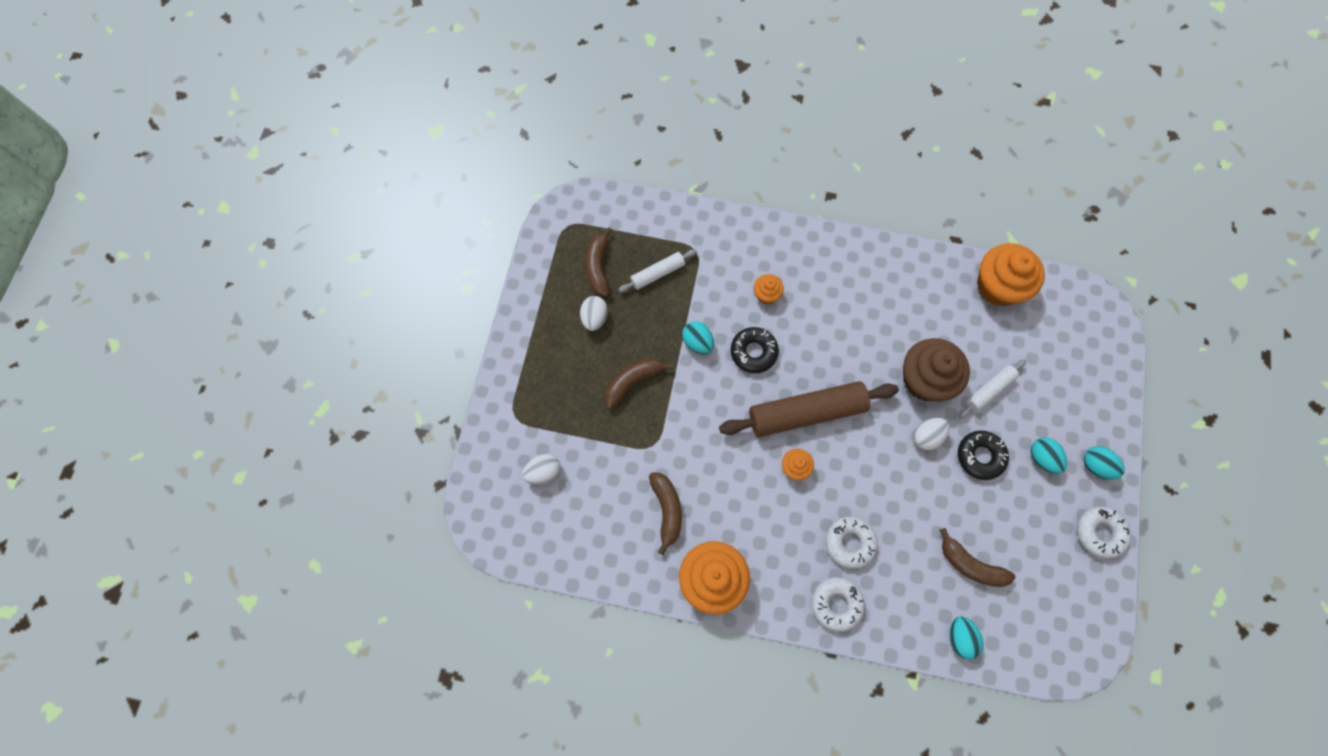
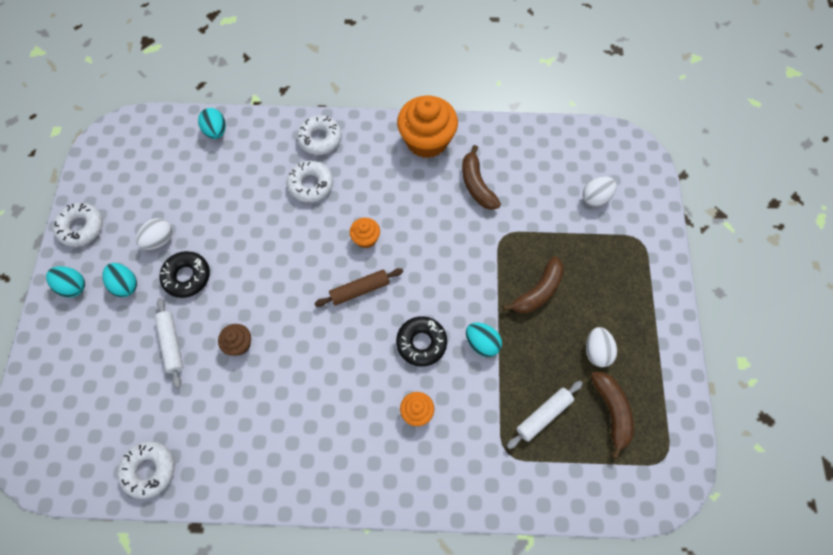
camera: 170 degrees right, 5 degrees down
brown rolling pin [719,381,899,437] -> brown rolling pin [314,268,403,307], size x0.51
brown cupcake [903,338,970,401] -> brown cupcake [218,324,251,356], size x0.48
white egg [913,418,950,450] -> white egg moved to [136,218,172,250]
brown banana [940,528,1015,587] -> none
white rolling pin [959,359,1026,418] -> white rolling pin turned 60 degrees counterclockwise [155,298,183,388]
orange cupcake [977,243,1045,306] -> white donut [118,441,175,499]

